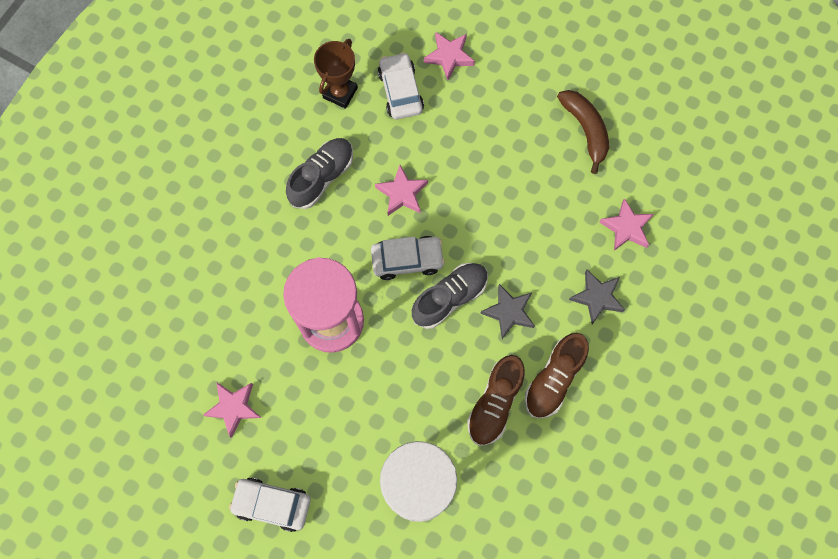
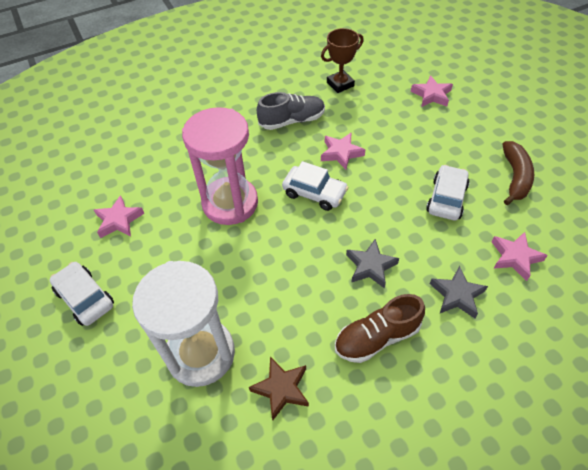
camera: 35 degrees right, 20 degrees down
white car [378,52,424,119] -> white car moved to [426,165,470,220]
grey shoe [412,263,488,329] -> none
brown shoe [467,355,525,446] -> none
none -> brown star [249,357,309,420]

